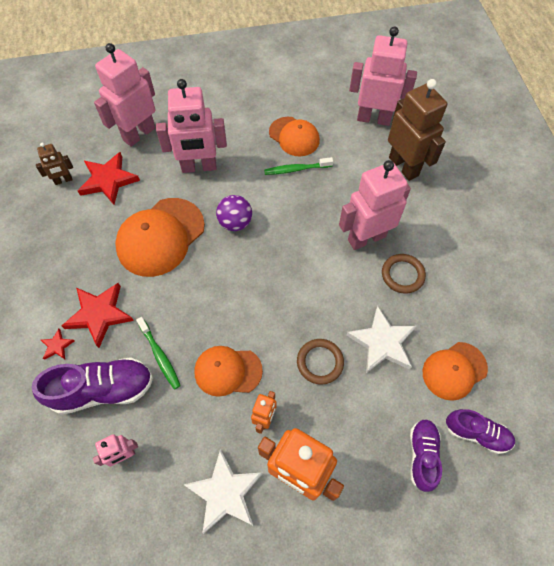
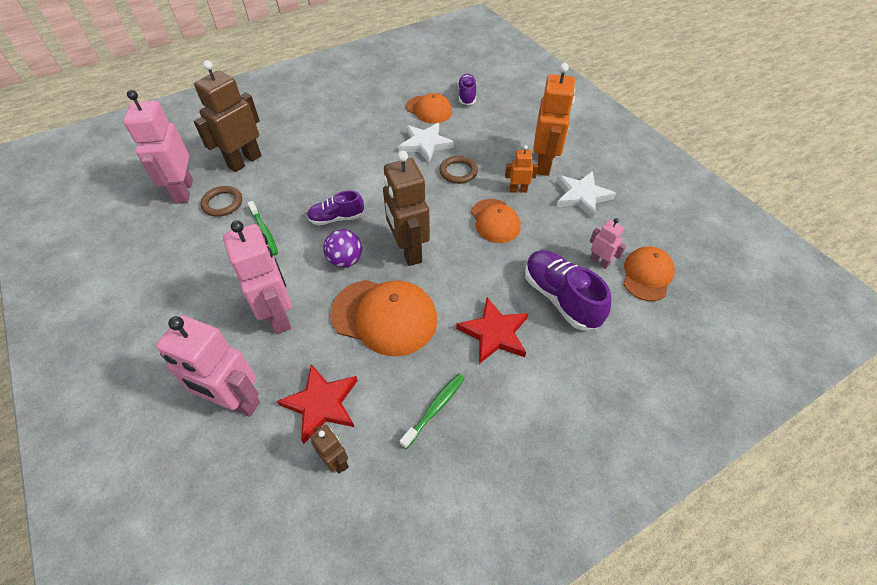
camera: 110 degrees left, 10 degrees down
red star [41,329,74,360] -> none
green toothbrush [136,317,181,389] -> green toothbrush moved to [400,374,465,449]
orange cap [269,117,320,156] -> orange cap moved to [623,247,675,301]
pink robot [339,160,411,250] -> none
brown ring [382,254,426,294] -> brown ring moved to [200,186,242,217]
purple shoe [410,419,442,492] -> purple shoe moved to [307,190,364,226]
none -> brown robot [383,151,430,266]

